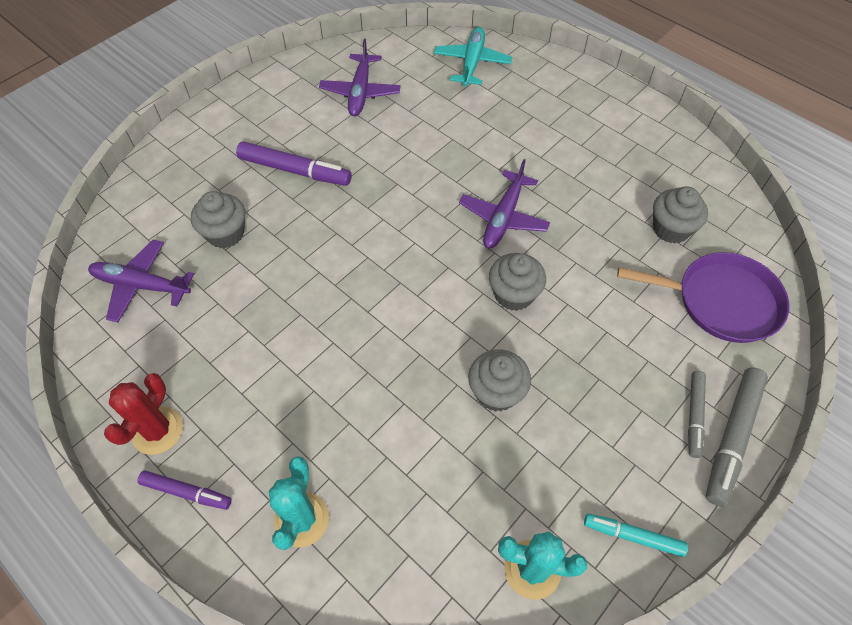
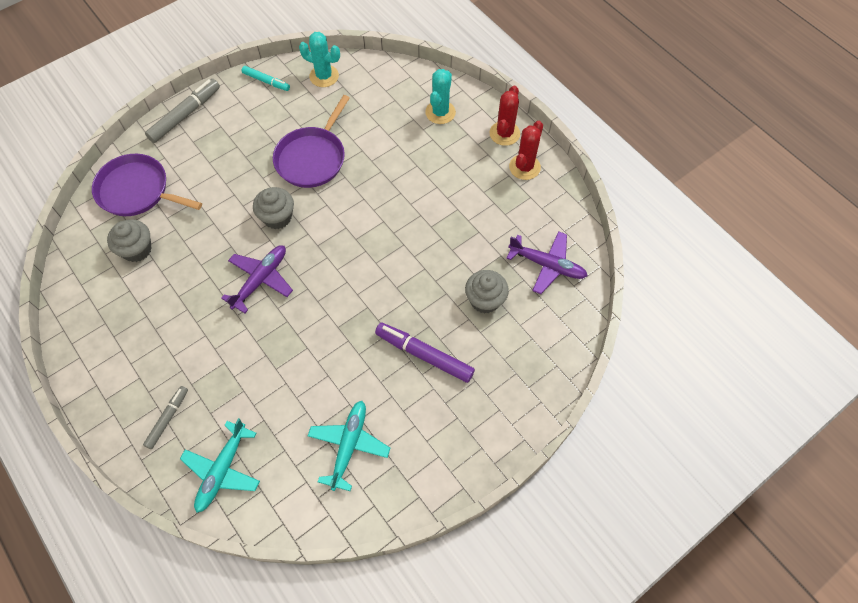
camera: 170 degrees left, 5 degrees up
purple marker [137,470,232,510] -> red cactus [489,85,520,146]
purple plane [319,39,401,116] -> turquoise plane [308,401,390,491]
grey cupcake [468,349,531,412] -> purple pan [273,95,350,188]
grey marker [688,371,706,458] -> grey marker moved to [143,386,188,449]

